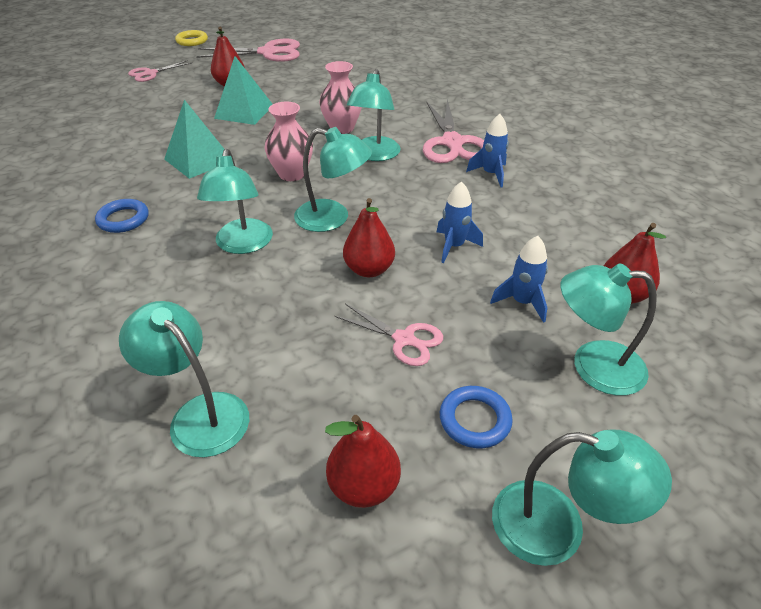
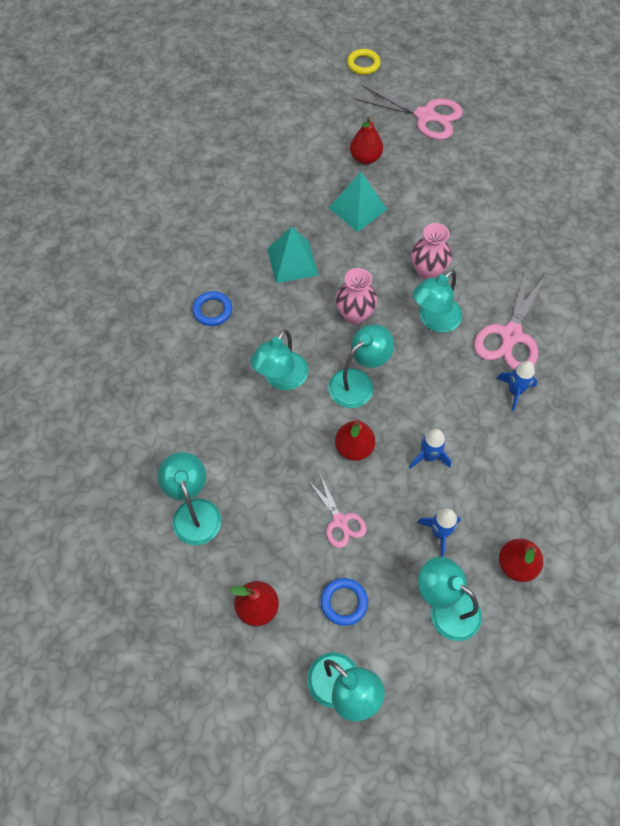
camera: 30 degrees right, 20 degrees up
pink scissors [128,60,191,82] -> none
turquoise lamp [294,127,372,232] -> turquoise lamp turned 90 degrees counterclockwise [328,324,394,408]

